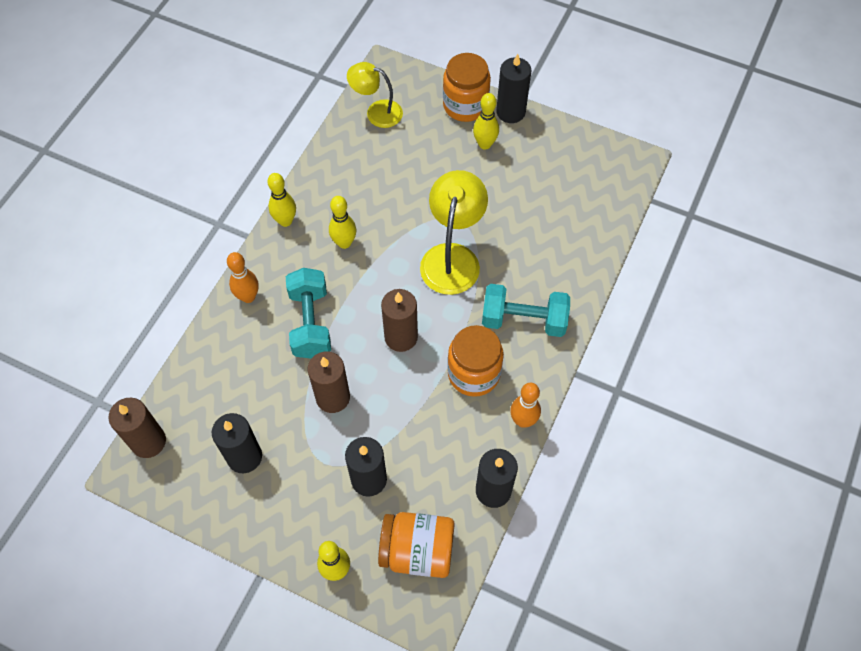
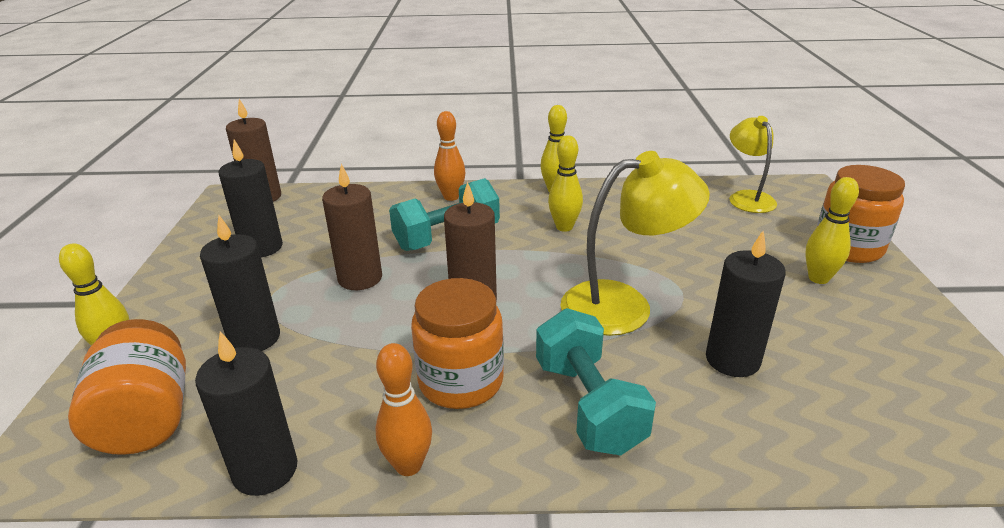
camera: 65 degrees right, 30 degrees down
black candle [496,54,531,123] -> black candle moved to [706,231,786,377]

